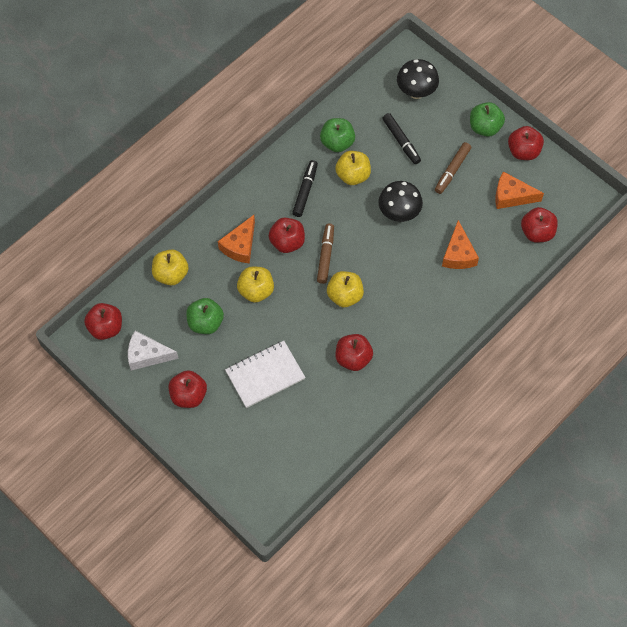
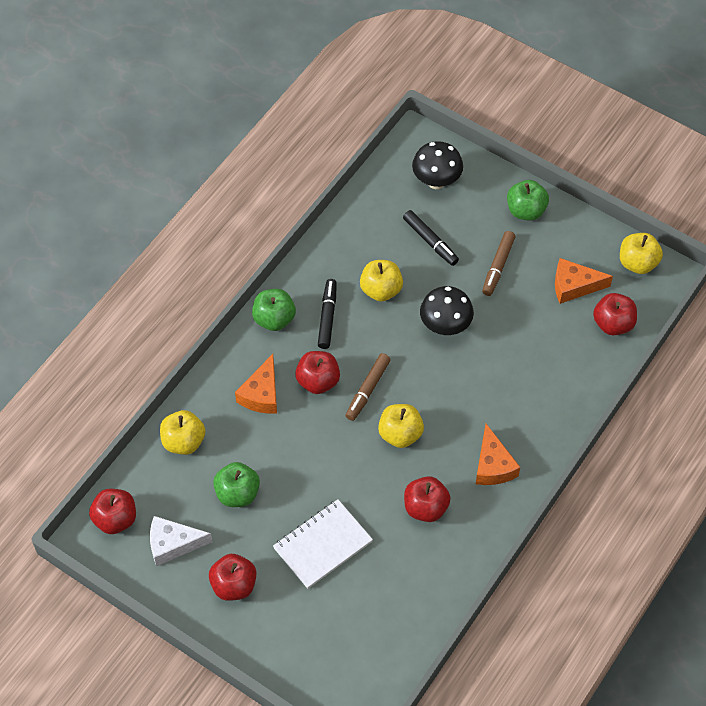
camera: 10 degrees left, 5 degrees down
yellow apple [237,267,274,303] -> yellow apple moved to [620,233,663,274]
brown marker [317,223,334,284] -> brown marker turned 150 degrees counterclockwise [345,353,391,421]
green apple [320,118,355,152] -> green apple moved to [252,289,296,331]
orange cheese [442,220,479,269] -> orange cheese moved to [476,424,520,485]
red apple [508,126,544,160] -> none

